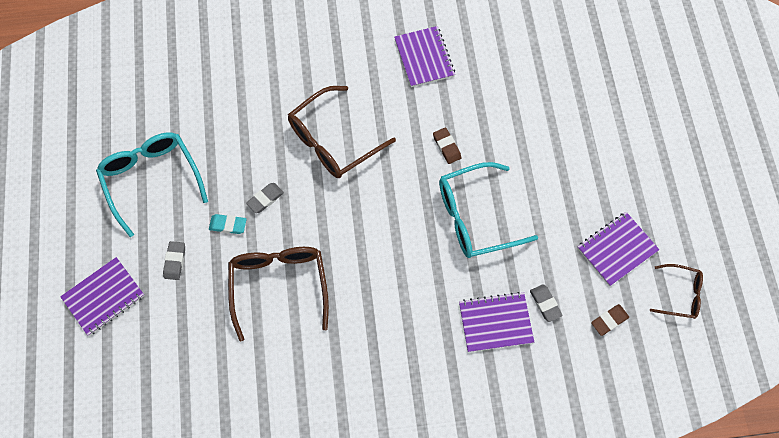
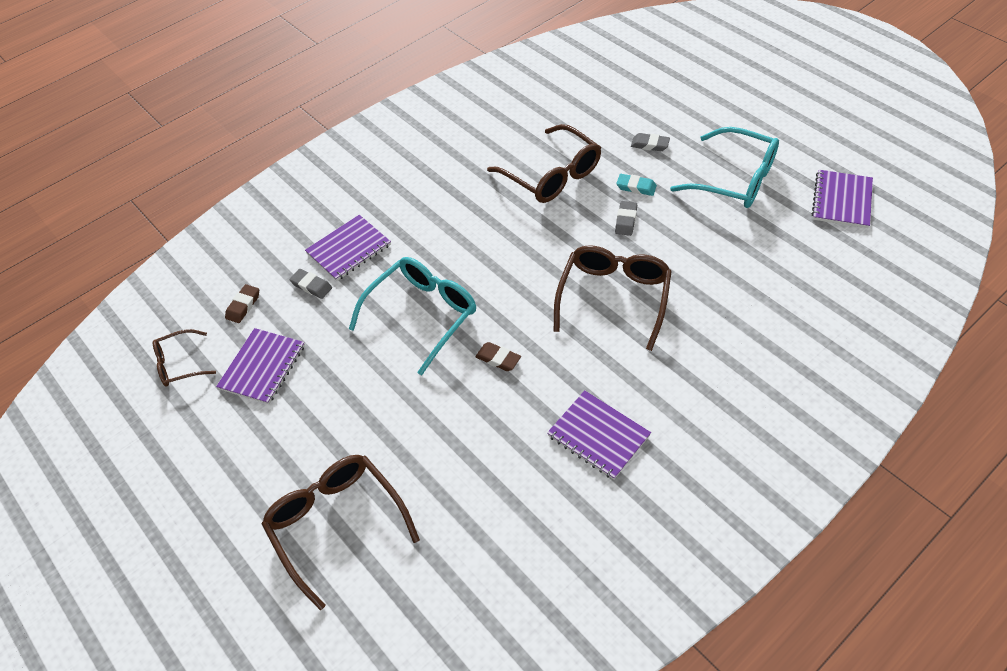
camera: 150 degrees right, 15 degrees down
purple notebook [60,257,145,336] -> purple notebook moved to [812,170,873,228]
grey eraser [163,241,185,280] -> grey eraser turned 45 degrees counterclockwise [631,133,670,151]
turquoise eraser [209,214,247,234] -> turquoise eraser turned 45 degrees clockwise [616,174,657,196]
none -> brown glasses [262,455,420,610]

